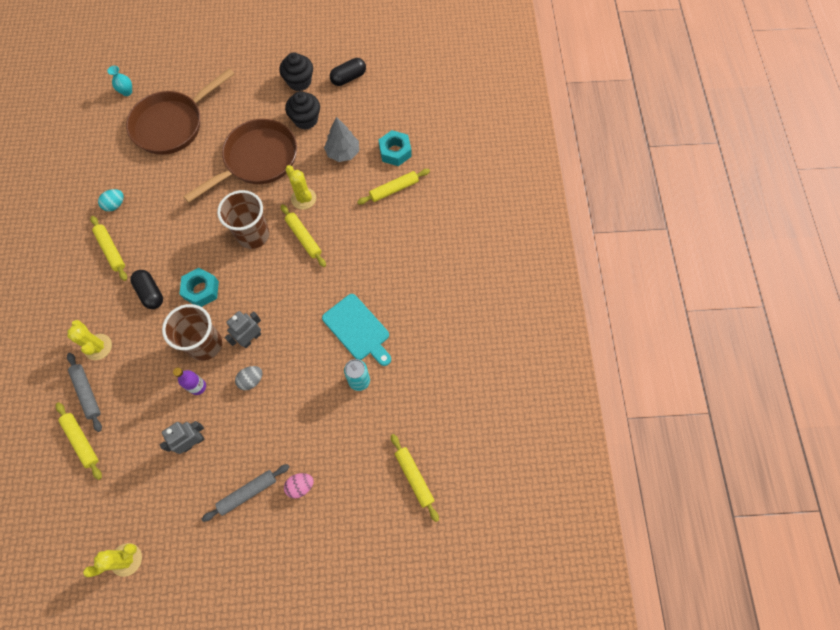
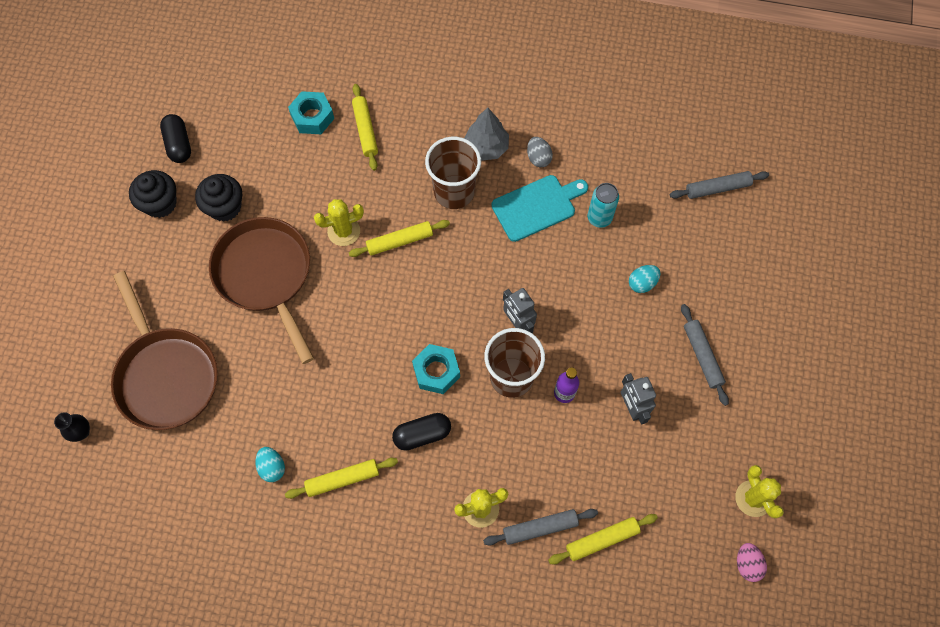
camera: 75 degrees left, 0 degrees up
turquoise vase [107,66,132,96] -> black vase [54,412,90,442]
brown cup [217,190,269,249] -> brown cup moved to [425,137,481,209]
grey egg [235,366,262,390] -> grey egg moved to [527,137,553,167]
pink egg [284,473,314,498] -> pink egg moved to [737,543,767,582]
grey tree [324,117,359,162] -> grey tree moved to [464,108,509,161]
yellow rolling pin [391,434,439,522] -> grey rolling pin [670,171,769,199]
none -> turquoise egg [629,265,660,293]

